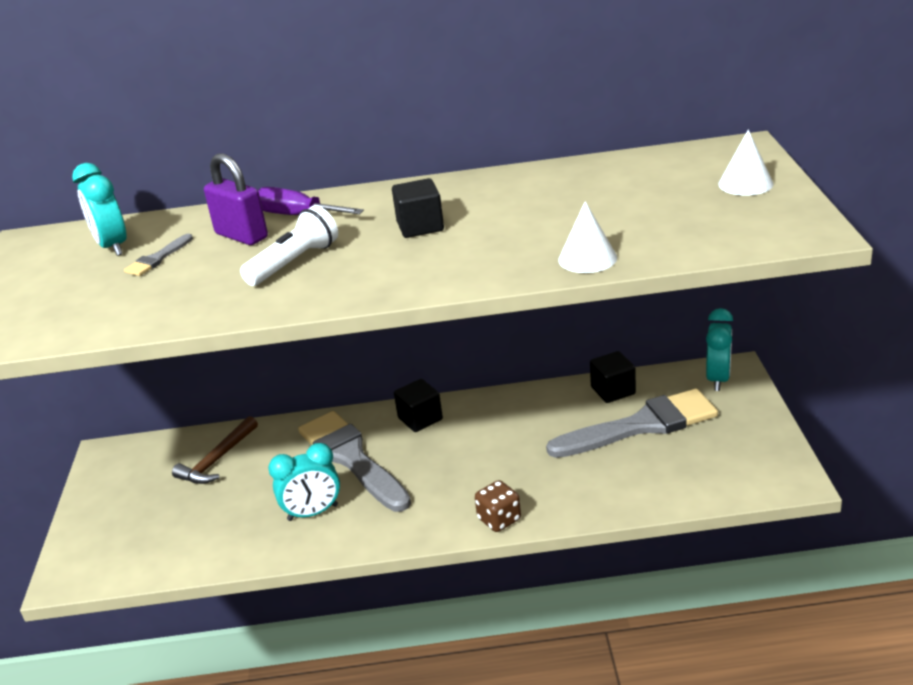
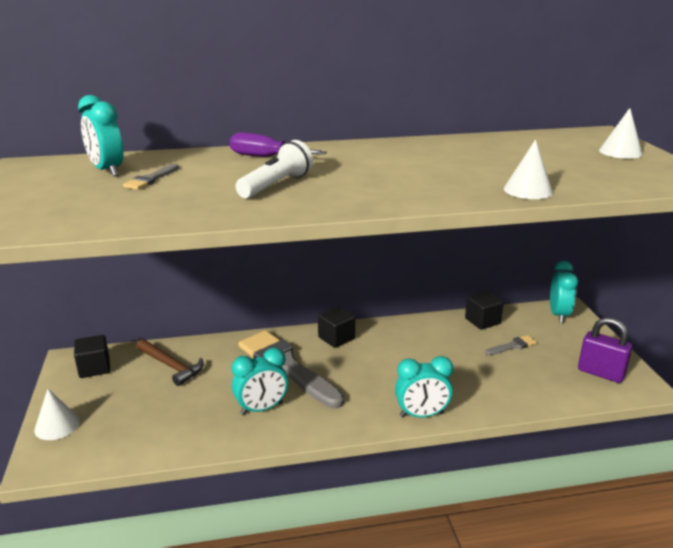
camera: 10 degrees left, 5 degrees down
brown hammer [172,416,258,484] -> brown hammer turned 75 degrees counterclockwise [137,339,203,386]
purple padlock [204,153,268,245] -> purple padlock moved to [578,317,632,383]
black cube [392,178,444,238] -> black cube moved to [74,335,110,378]
brown dice [475,480,521,532] -> turquoise clock [395,356,453,417]
grey brush [546,389,718,458] -> grey brush [485,335,537,355], size x0.42
none -> white cone [34,389,80,440]

